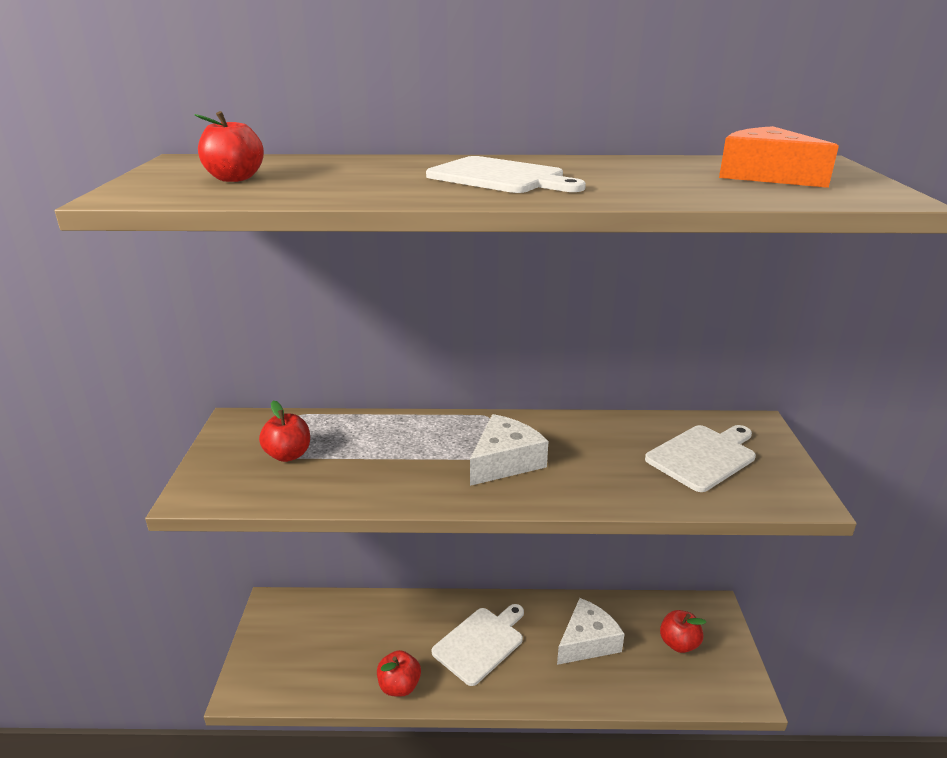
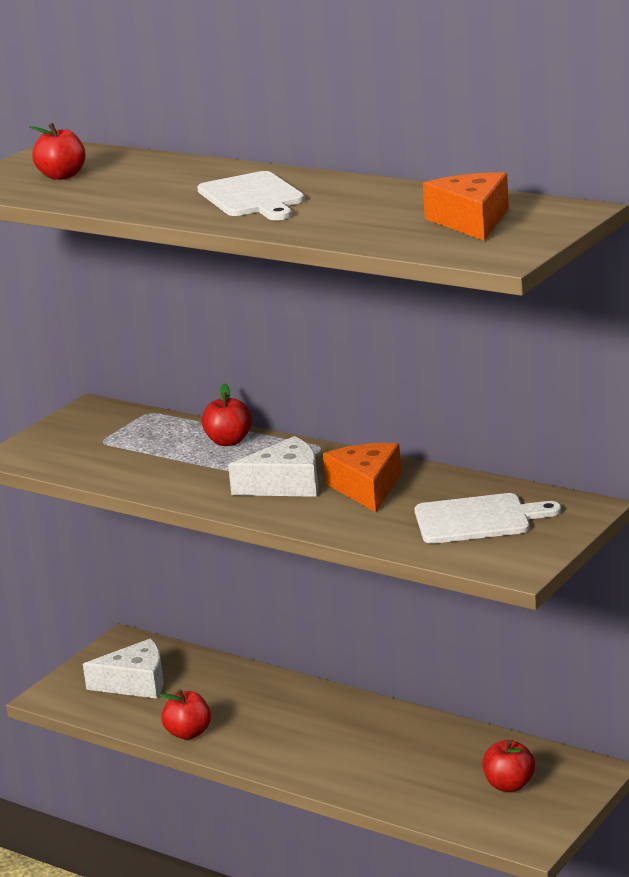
camera: 35 degrees right, 5 degrees down
red apple [259,400,310,462] -> red apple moved to [201,383,252,446]
white cutting board [432,604,524,686] -> none
white cheese [557,598,625,665] -> white cheese moved to [83,639,163,699]
none -> orange cheese [323,443,401,512]

